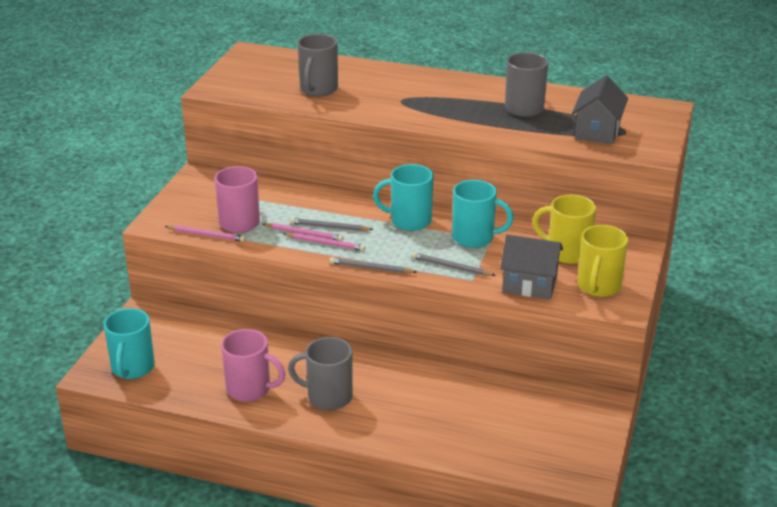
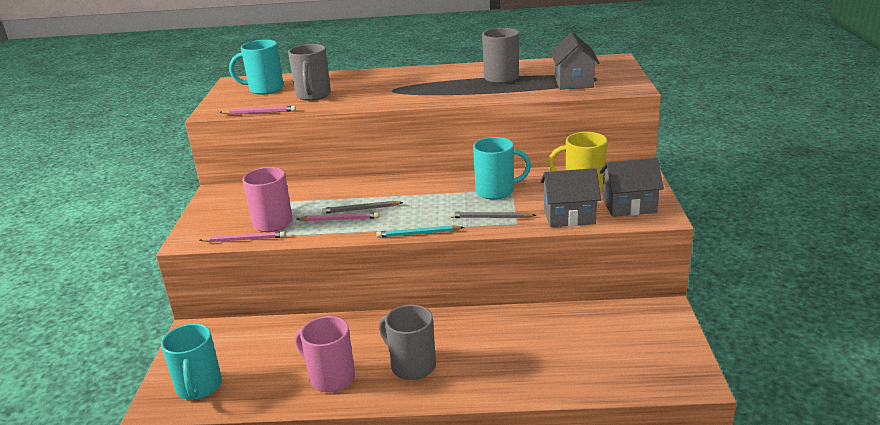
camera: 15 degrees left, 5 degrees down
pink mug [221,329,285,402] -> pink mug turned 150 degrees counterclockwise [295,316,355,393]
pink pencil [283,233,365,251] -> pink pencil moved to [219,106,296,115]
grey mug [288,337,353,410] -> grey mug turned 45 degrees clockwise [379,305,436,380]
grey pencil [329,257,417,274] -> turquoise pencil [377,225,464,238]
turquoise mug [373,164,433,231] -> turquoise mug moved to [229,40,284,95]
yellow mug [577,225,628,297] -> grey house [600,158,664,217]

